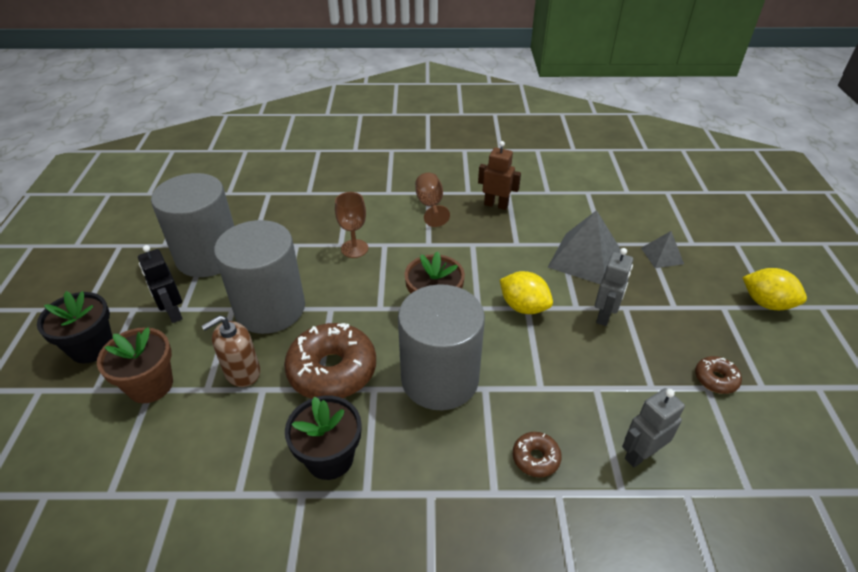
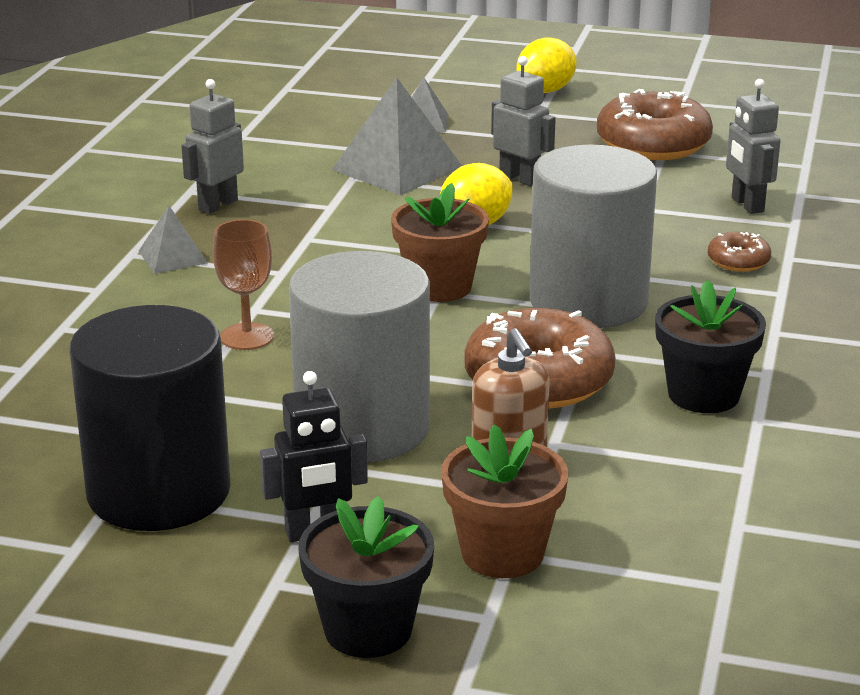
camera: 75 degrees left, 15 degrees down
grey cylinder [151,173,234,277] -> black cylinder [69,305,231,531]
brown goblet [415,173,450,227] -> grey pyramid [139,206,208,274]
brown robot [478,141,521,210] -> grey robot [181,79,244,214]
brown donut [695,356,742,394] -> brown donut [597,89,713,160], size x2.10

